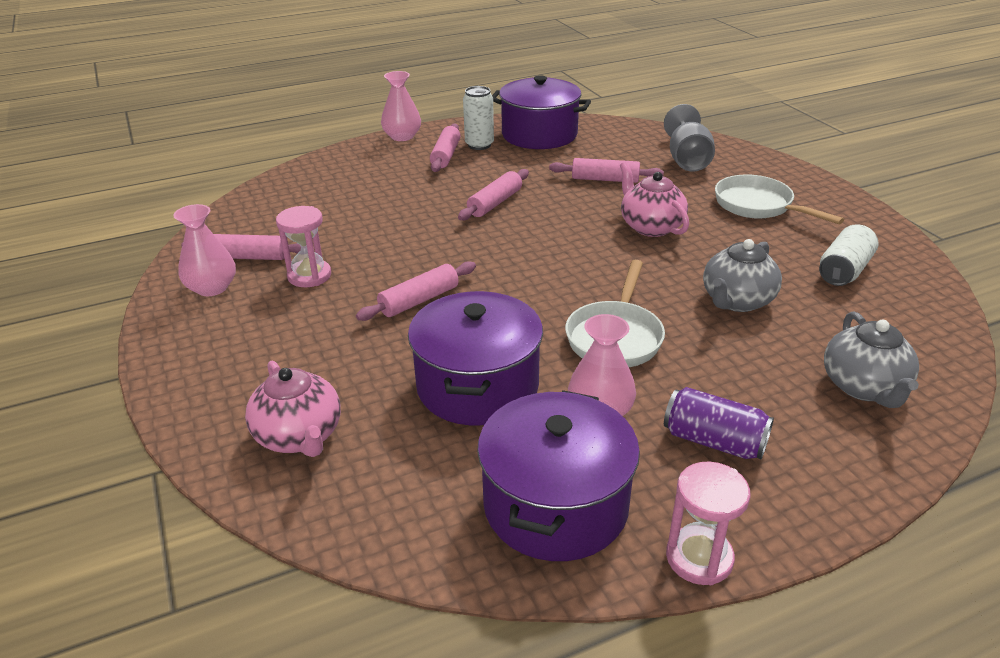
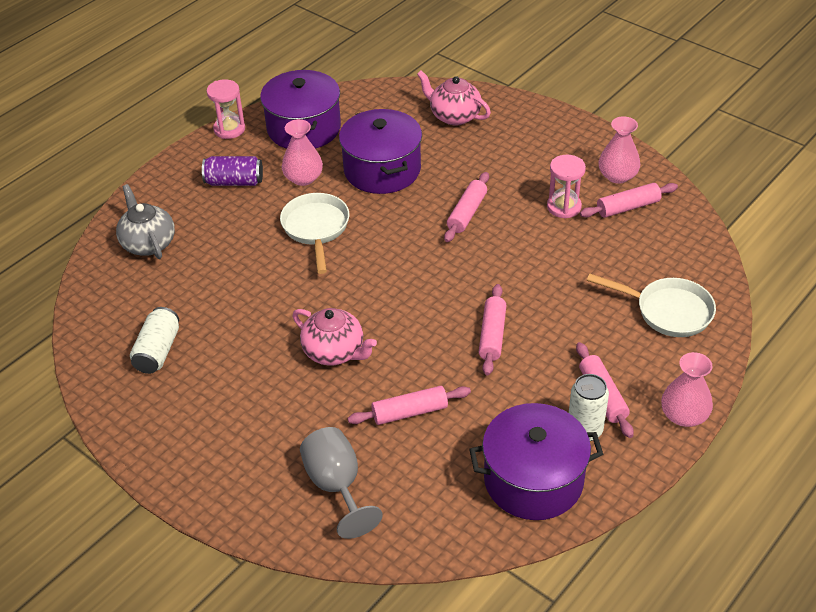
camera: 155 degrees right, 10 degrees up
grey teapot [703,239,782,312] -> none
white pan [715,175,844,224] -> white pan moved to [587,273,716,337]

